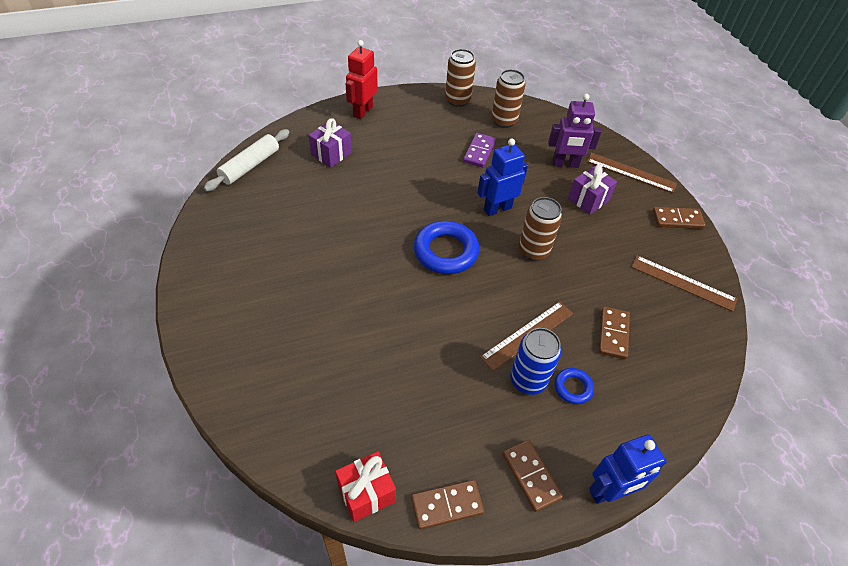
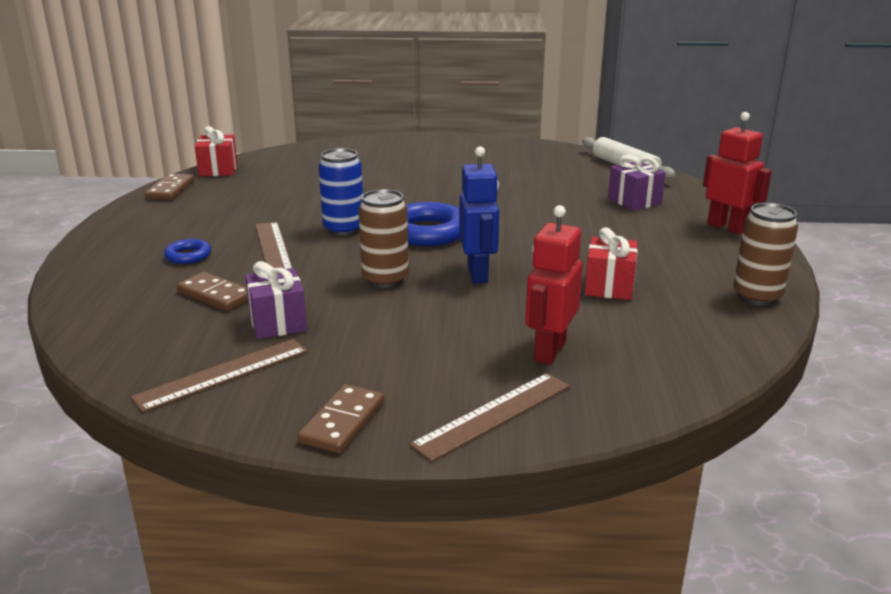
camera: 115 degrees right, 25 degrees down
purple domino [463,133,496,168] -> red gift [585,227,638,300]
brown can [491,69,525,128] -> none
brown domino [502,440,563,512] -> none
blue can [510,328,561,395] -> blue can moved to [318,148,363,236]
purple robot [548,94,602,168] -> red robot [525,205,583,365]
purple gift [568,165,617,215] -> purple gift moved to [245,261,307,339]
blue robot [589,434,667,504] -> none

